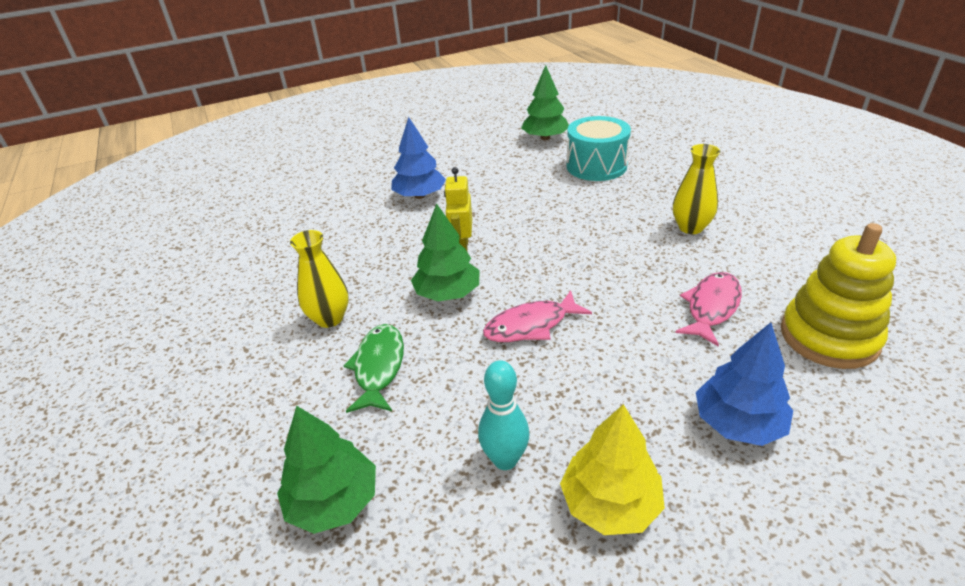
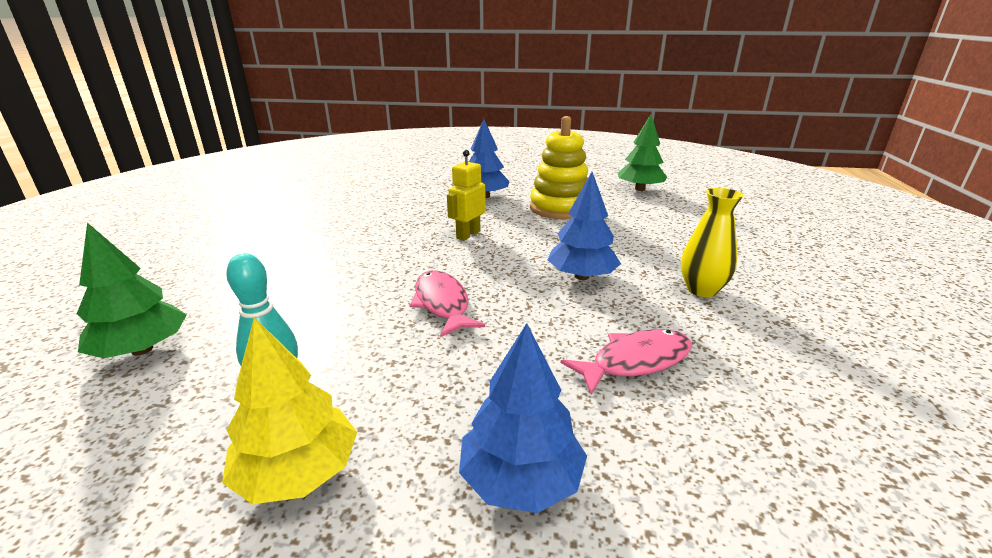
camera: 30 degrees right, 10 degrees down
yellow vase [290,230,349,328] -> none
green fish [343,324,404,413] -> none
green tree [411,204,479,301] -> none
pink fish [483,290,592,342] -> pink fish turned 60 degrees clockwise [410,270,485,337]
turquoise drum [566,116,631,181] -> none
yellow stacking toy [781,223,896,369] -> yellow stacking toy moved to [530,116,588,220]
none -> blue tree [547,172,621,280]

